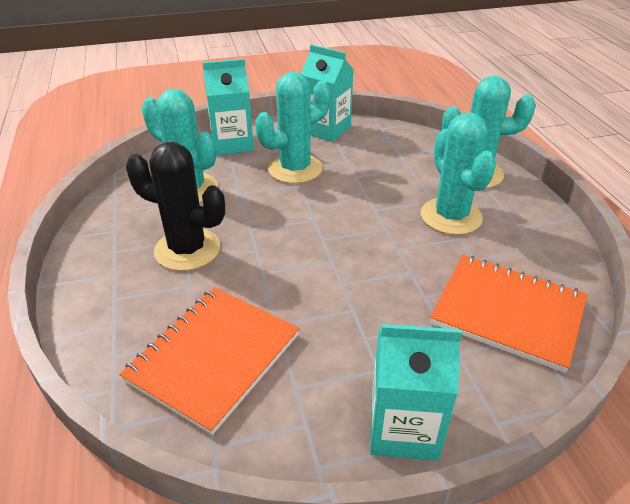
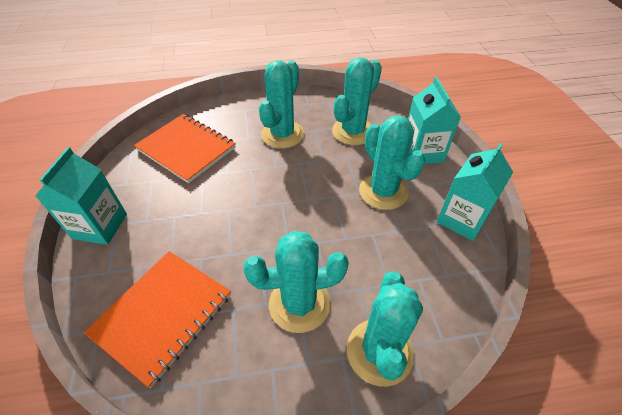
camera: 95 degrees right, 10 degrees up
black cactus [126,142,225,271] -> turquoise cactus [259,60,304,149]

